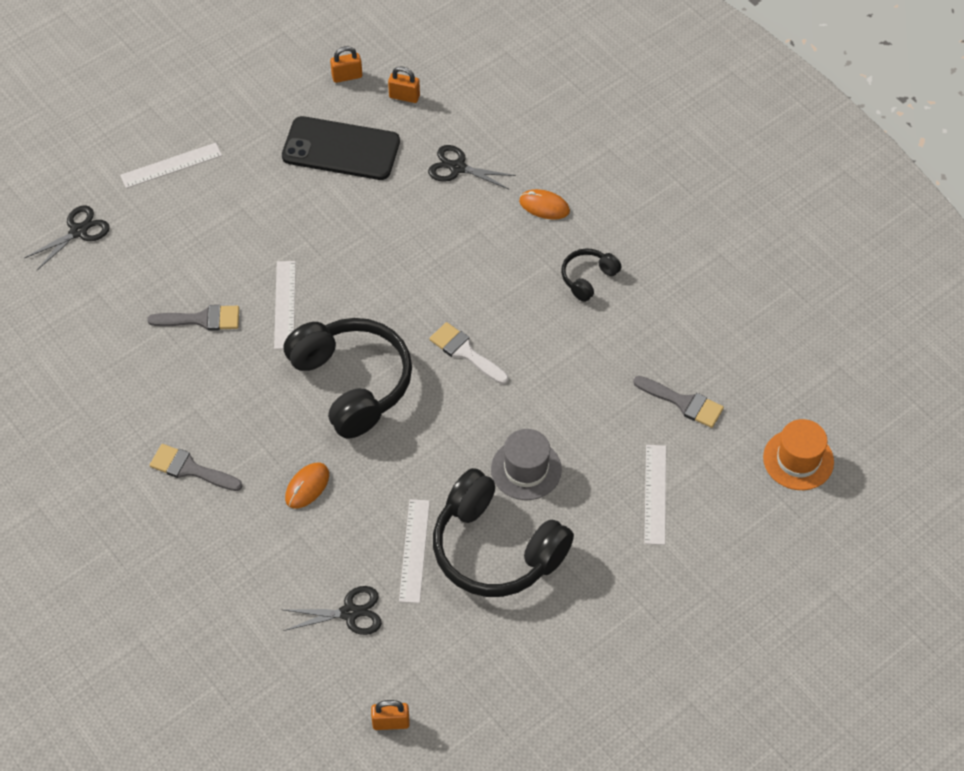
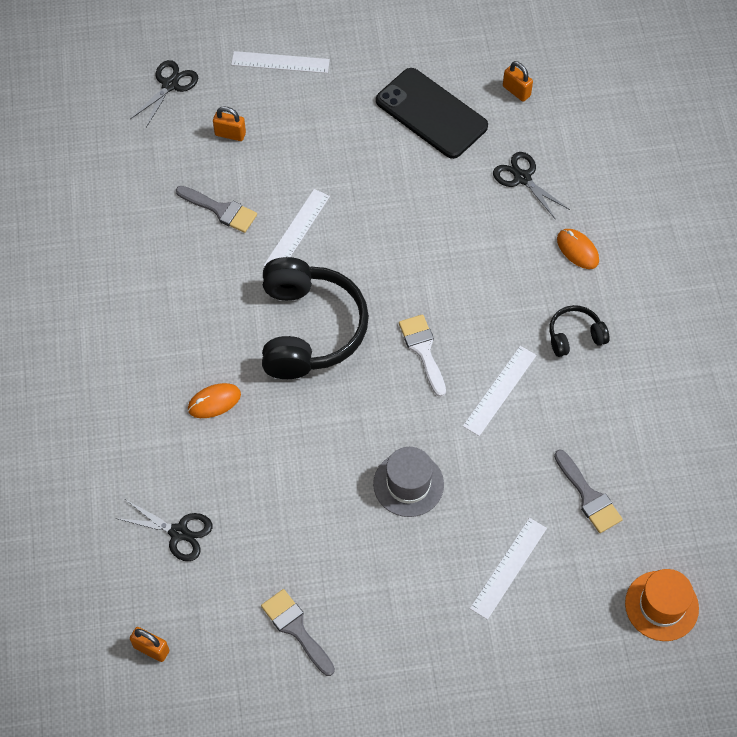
camera: 30 degrees right, 5 degrees up
black scissors [25,205,110,270] -> black scissors turned 45 degrees counterclockwise [130,60,198,127]
grey brush [150,444,242,491] -> grey brush moved to [261,589,335,676]
orange padlock [330,46,362,83] -> orange padlock moved to [213,106,246,141]
white ruler [399,499,430,603] -> white ruler moved to [463,346,537,436]
black headphones [433,468,574,597] -> none

